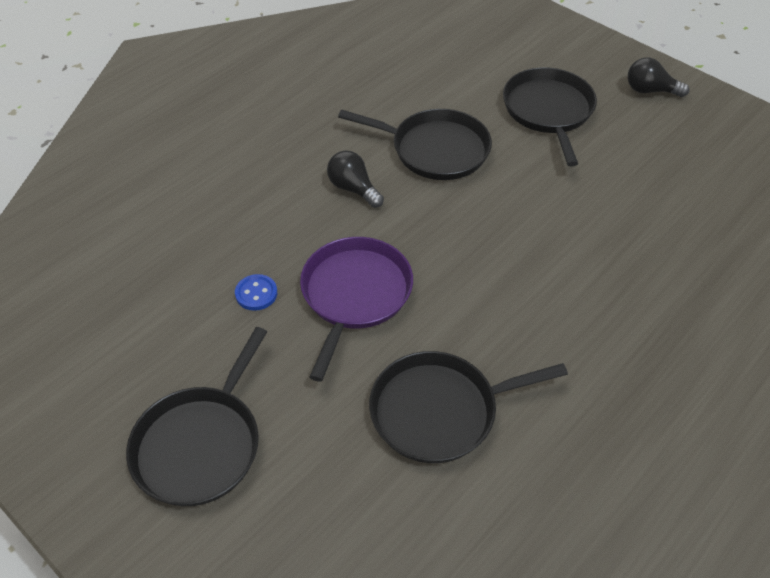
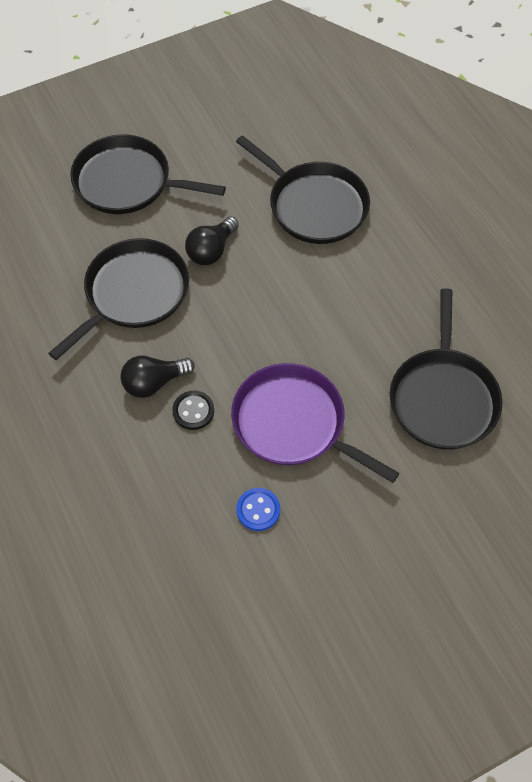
camera: 70 degrees left, 10 degrees up
black pan [126,327,267,506] -> black pan moved to [236,135,370,244]
black light bulb [628,57,689,97] -> black light bulb moved to [185,216,239,265]
none -> black button [172,391,214,430]

